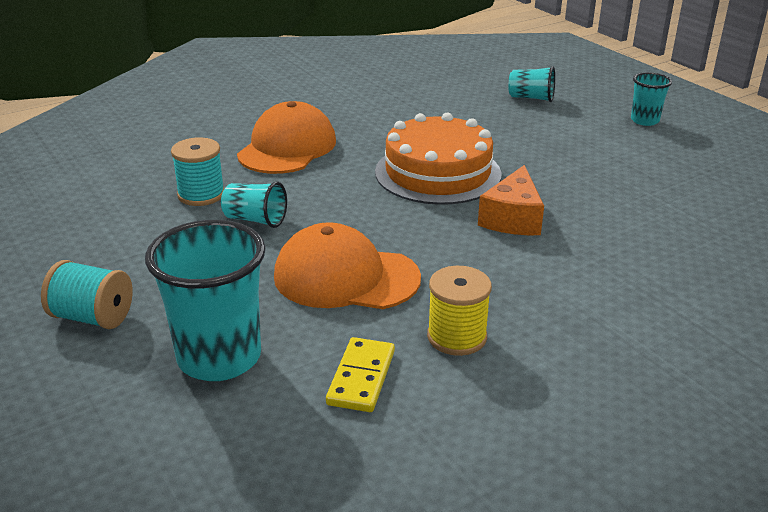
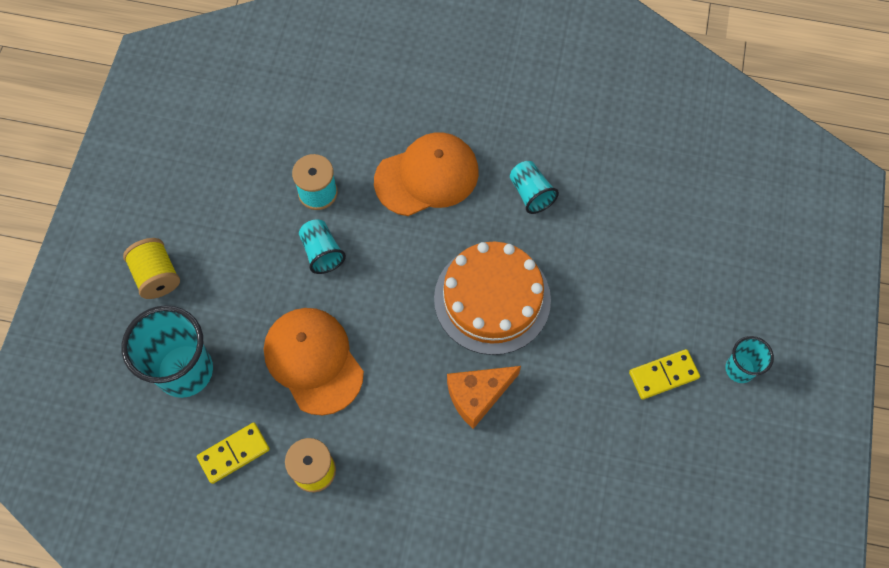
camera: 45 degrees right, 35 degrees up
turquoise spool [41,260,133,329] -> yellow spool [123,238,180,299]
turquoise cup [508,66,555,102] -> turquoise cup moved to [510,161,559,214]
none -> yellow domino [629,349,700,400]

